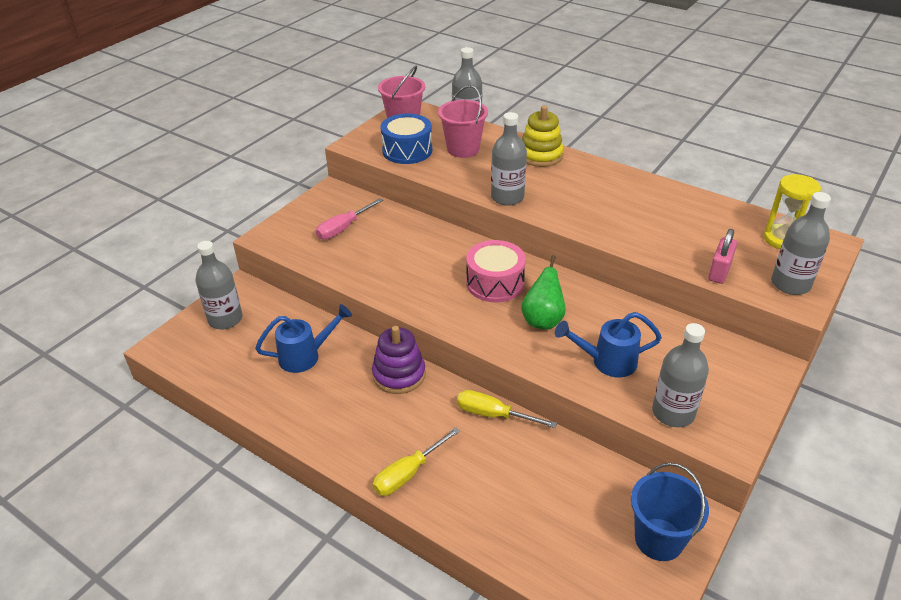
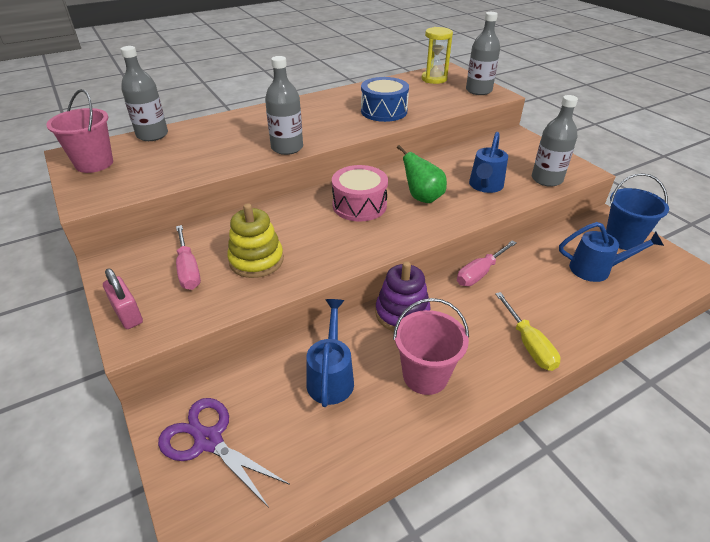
camera: 65 degrees left, 0 degrees up
grey bottle [196,241,243,329] -> purple scissors [158,398,290,508]
blue drum [380,113,432,164] -> blue drum moved to [361,77,409,122]
pink bucket [438,85,488,158] -> pink bucket moved to [393,298,469,395]
yellow screwdriver [457,390,557,428] -> pink screwdriver [457,241,517,286]
yellow stacking toy [522,106,564,167] -> yellow stacking toy moved to [227,203,284,278]
pink padlock [708,229,737,284] -> pink padlock moved to [103,268,143,329]
none -> blue watering can [559,222,664,282]

